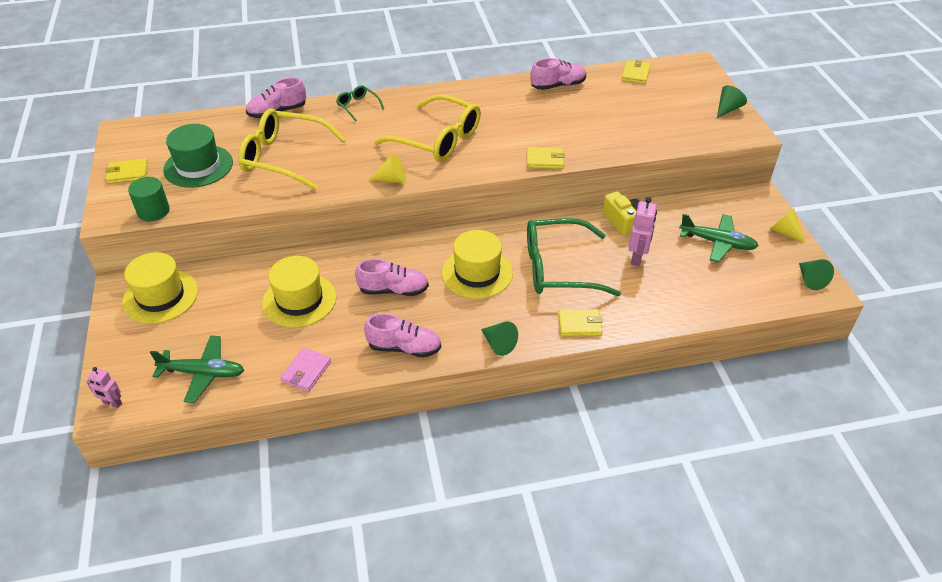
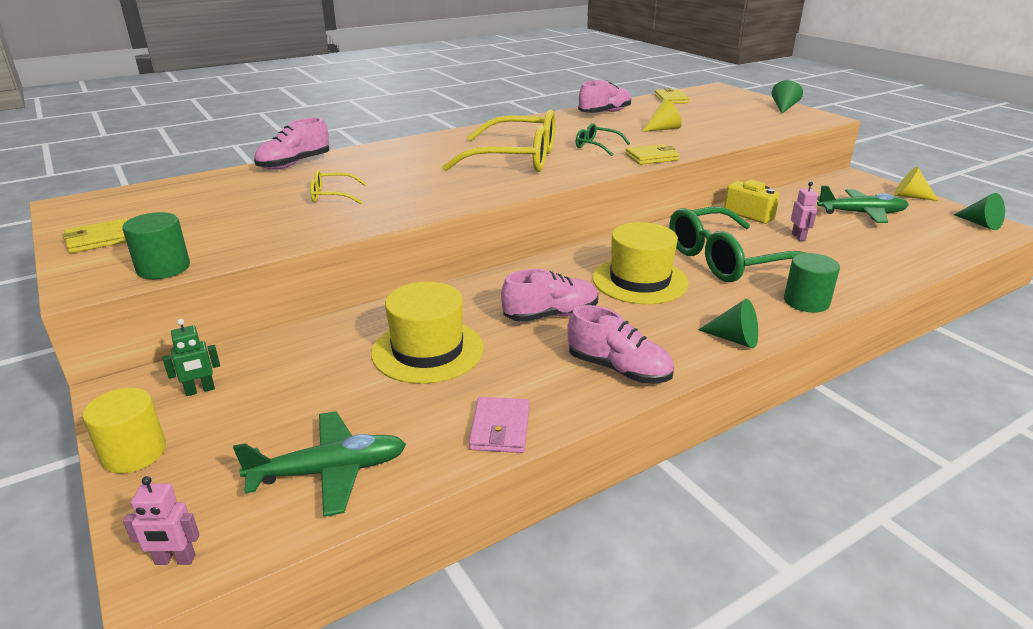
camera: 20 degrees left, 15 degrees down
yellow hat [122,252,198,324] -> green robot [163,319,220,396]
green hat [163,124,233,188] -> none
yellow glasses [238,108,347,190] -> yellow glasses [310,170,367,204], size x0.45
green glasses [336,85,384,122] -> green glasses moved to [576,123,630,156]
pink shoe [364,313,441,357] -> pink shoe turned 45 degrees clockwise [567,305,674,384]
yellow cone [369,154,406,184] -> yellow cone moved to [642,99,682,132]
yellow wallet [558,309,603,336] -> green cylinder [784,253,840,313]
pink robot [628,197,657,266] -> pink robot [791,182,818,241], size x0.63
none -> yellow cylinder [83,388,166,473]

